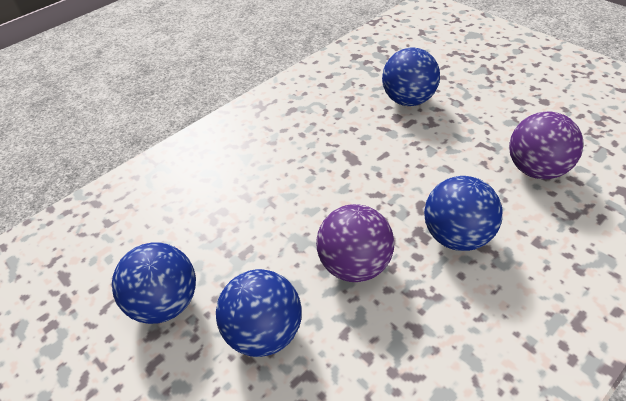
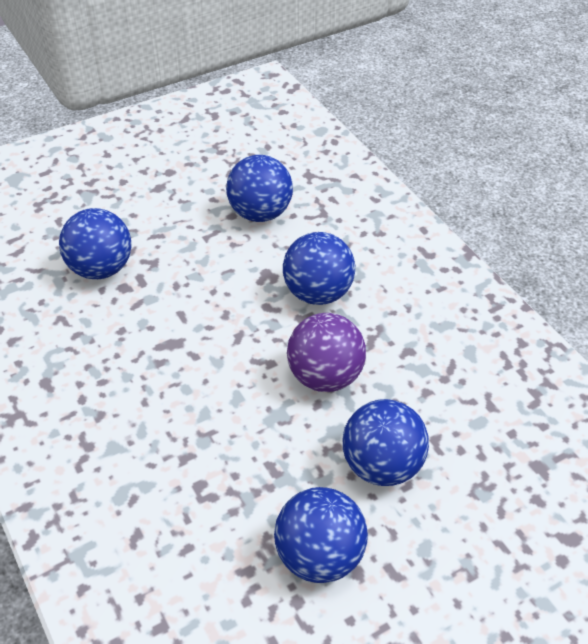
camera: 80 degrees left, 0 degrees up
purple ball [509,112,583,179] -> blue ball [226,155,293,222]

